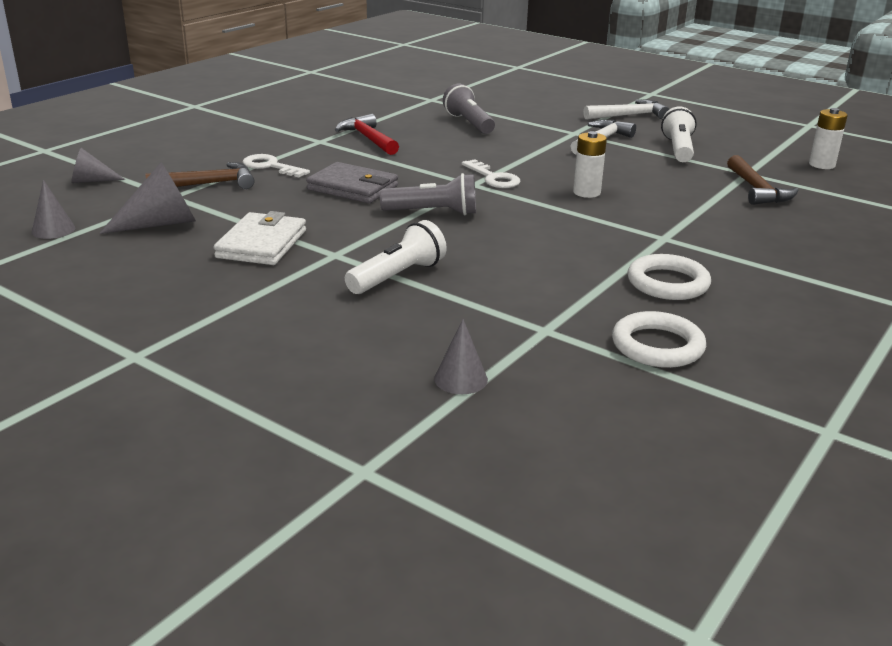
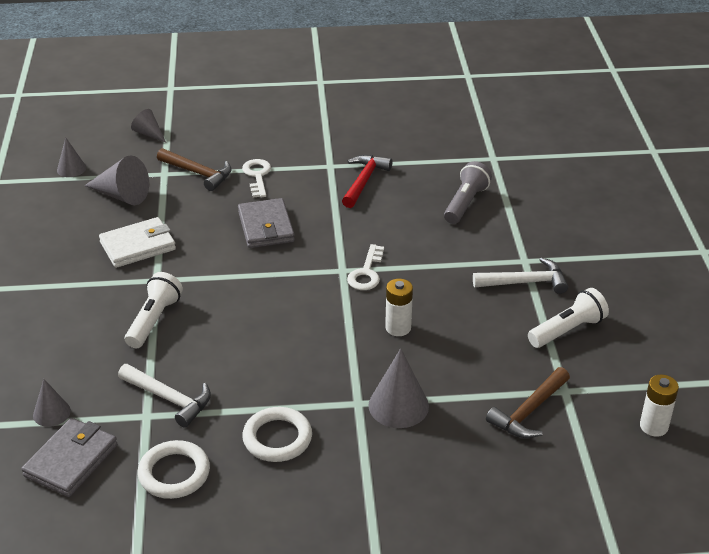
camera: 50 degrees right, 10 degrees up
white flashlight [345,220,447,294] -> white flashlight turned 75 degrees counterclockwise [125,272,183,348]
grey flashlight [380,173,476,215] -> none
white hammer [583,100,669,120] -> white hammer moved to [118,364,211,428]
none -> grey wallet [21,418,117,497]
none -> grey cone [368,348,429,428]

